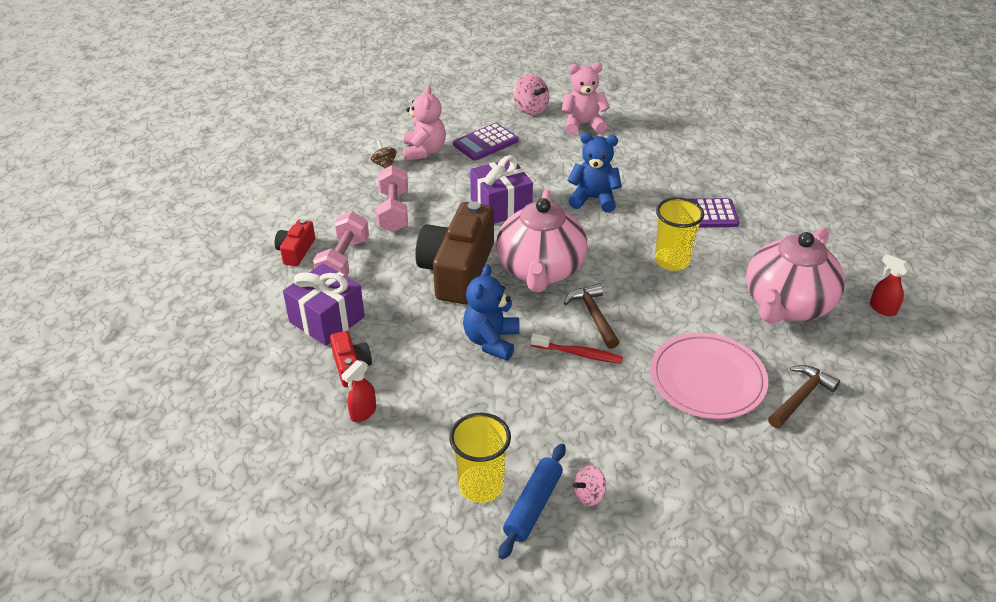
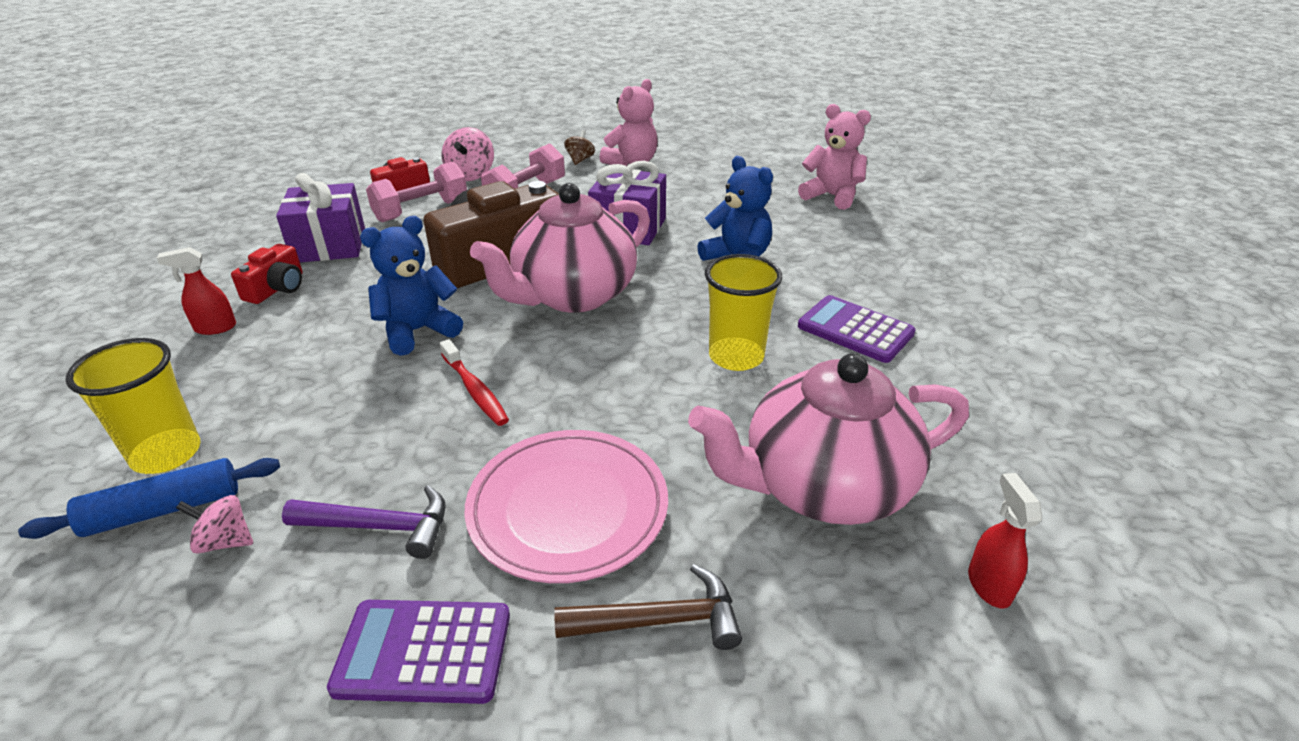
camera: 40 degrees right, 5 degrees down
purple calculator [453,123,519,161] -> purple calculator moved to [327,600,510,704]
pink spinning top [513,74,549,115] -> pink spinning top moved to [441,127,494,181]
brown hammer [564,283,619,349] -> none
none -> purple hammer [282,485,446,559]

